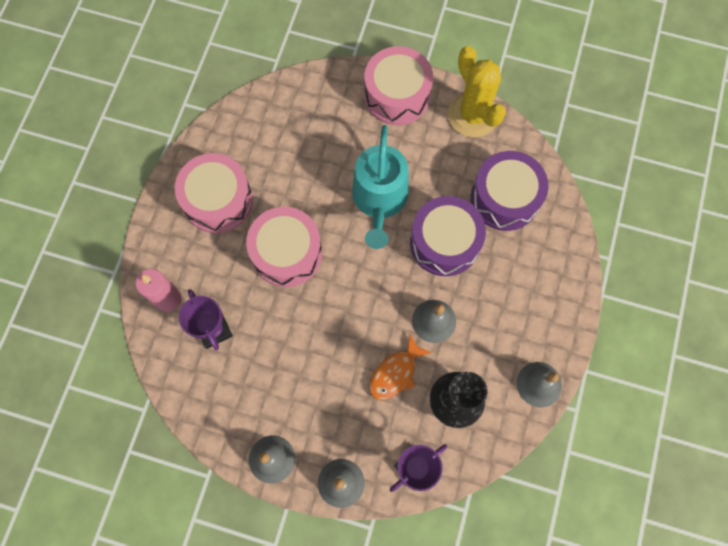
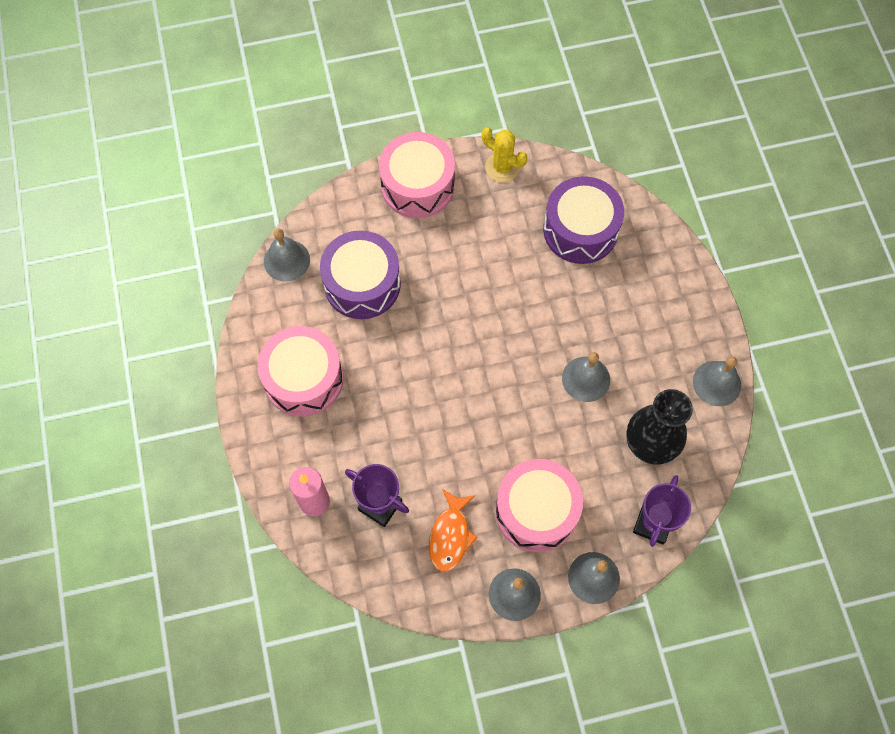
camera: 30 degrees left, 5 degrees down
pink drum [246,207,322,287] -> pink drum moved to [495,459,583,552]
turquoise watering can [352,125,409,249] -> none
orange fish [369,334,432,400] -> orange fish moved to [429,489,478,572]
purple drum [410,196,486,276] -> purple drum moved to [320,230,401,319]
yellow cactus [448,46,506,137] -> yellow cactus [482,128,527,182], size x0.62
none -> grey bell [264,228,310,282]

